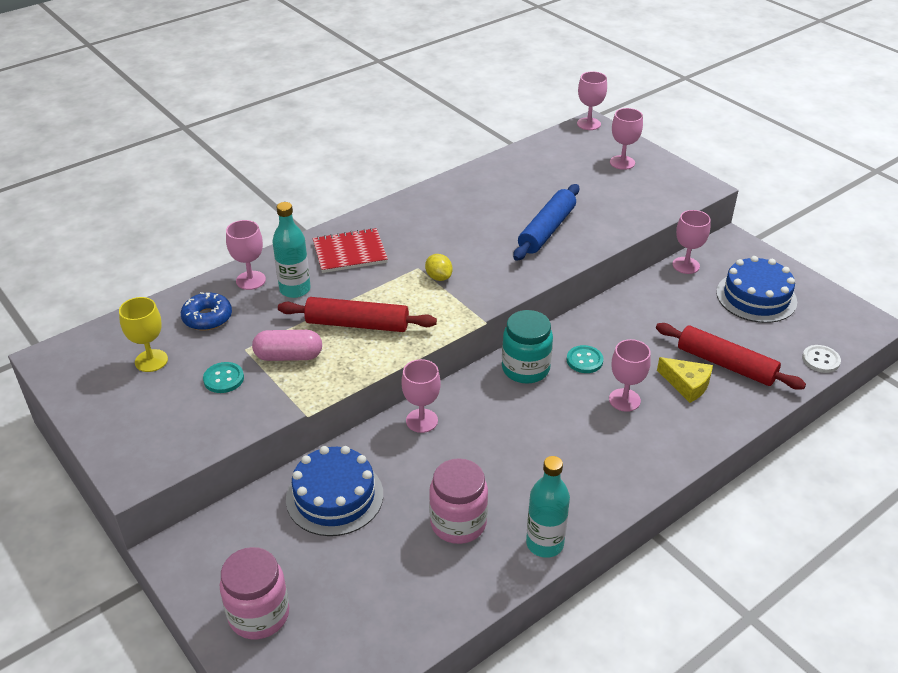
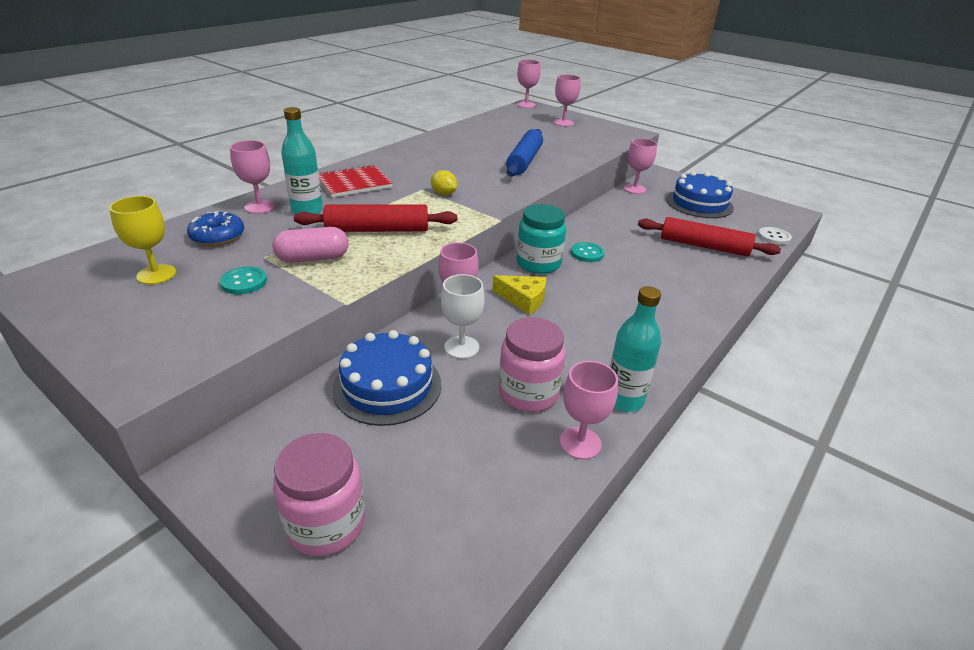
camera: 15 degrees left, 5 degrees down
pink goblet [609,339,651,412] -> pink goblet moved to [560,361,618,460]
yellow cheese [657,357,713,403] -> yellow cheese moved to [493,275,546,315]
none -> white goblet [441,274,485,359]

